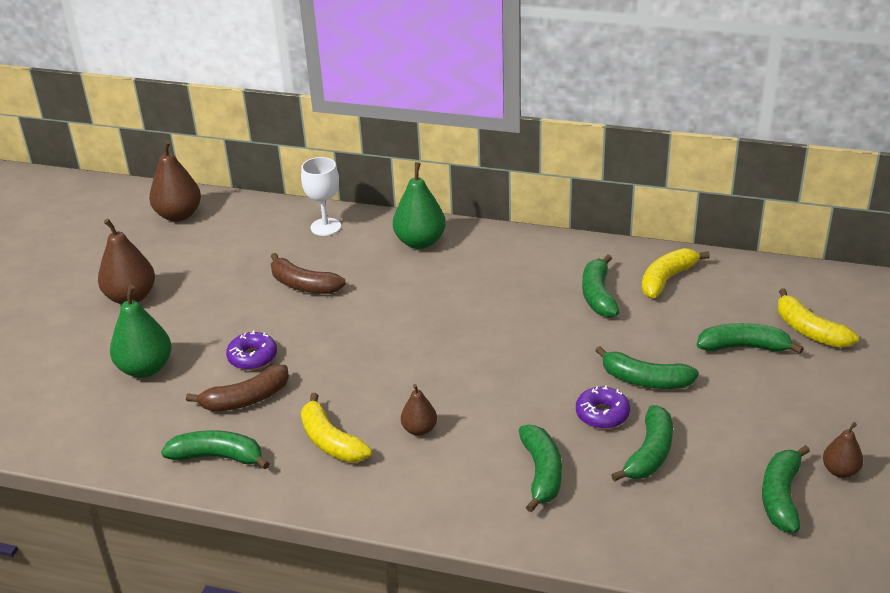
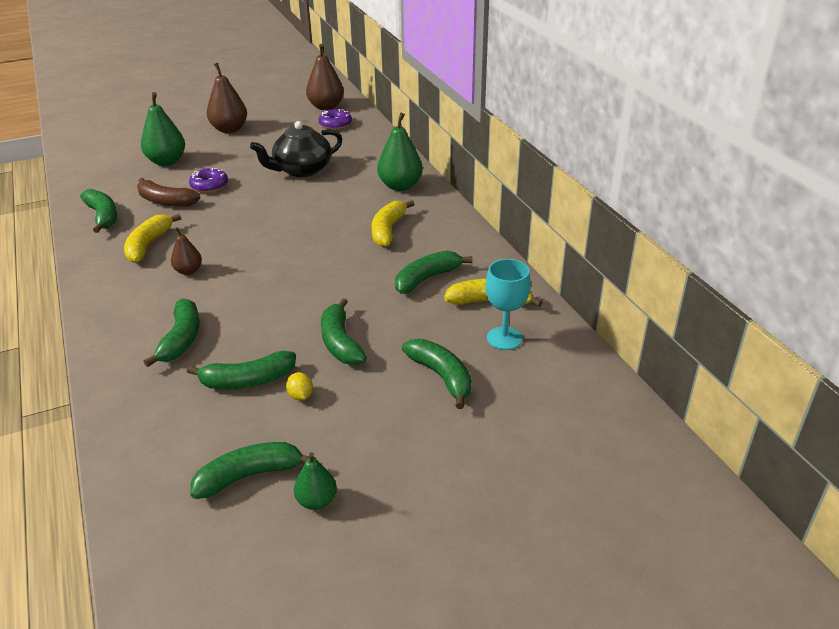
camera: 50 degrees right, 0 degrees up
brown banana [271,253,346,294] -> black teapot [250,121,342,177]
white goblet [301,157,341,236] -> none
green banana [519,425,562,513] -> green banana turned 45 degrees counterclockwise [144,298,200,367]
purple donut [576,385,630,429] -> purple donut moved to [319,109,352,130]
yellow banana [778,289,859,348] -> yellow banana moved to [371,200,414,247]
brown pear [823,422,863,478] -> green pear [294,452,337,510]
none -> yellow lemon [286,372,313,401]
none -> turquoise goblet [486,259,531,350]

